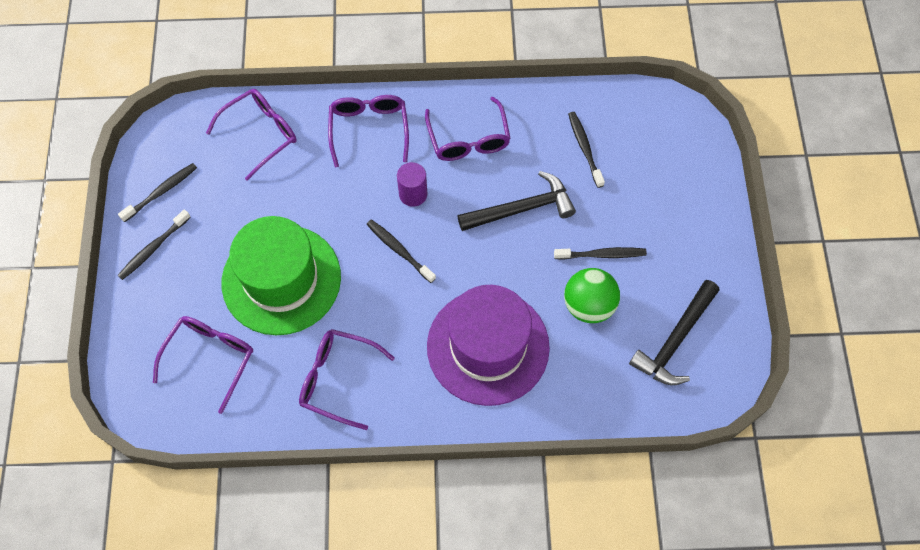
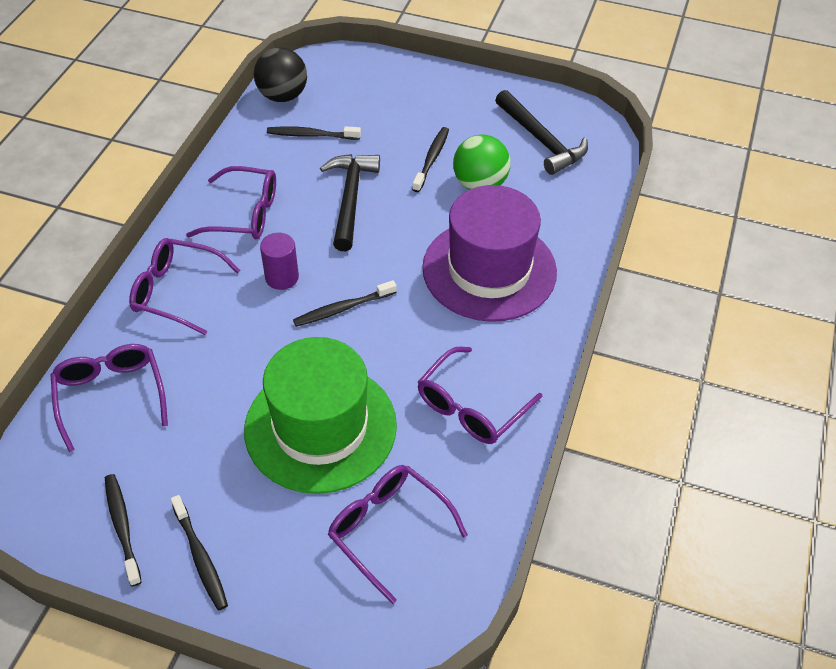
camera: 70 degrees left, 15 degrees down
none -> black ball [254,47,307,102]

